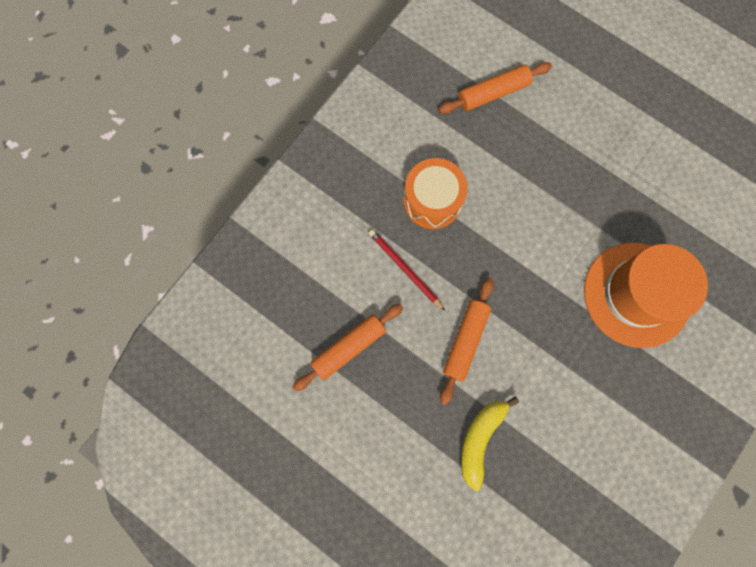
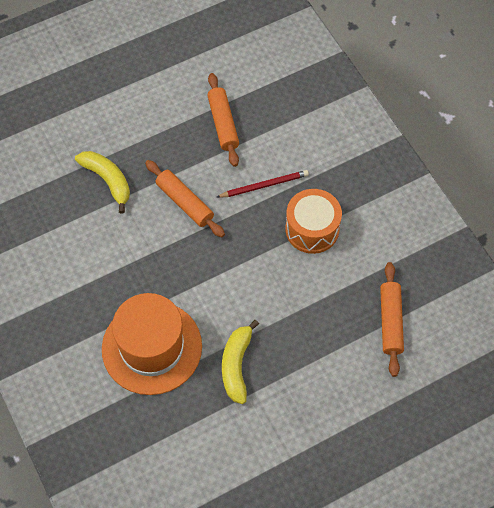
camera: 115 degrees right, 15 degrees down
none -> yellow banana [222,320,259,404]

